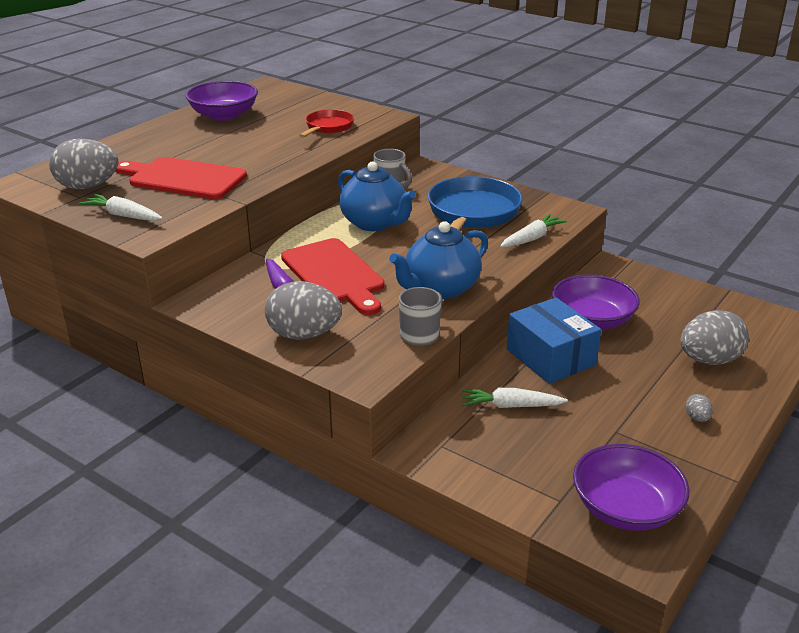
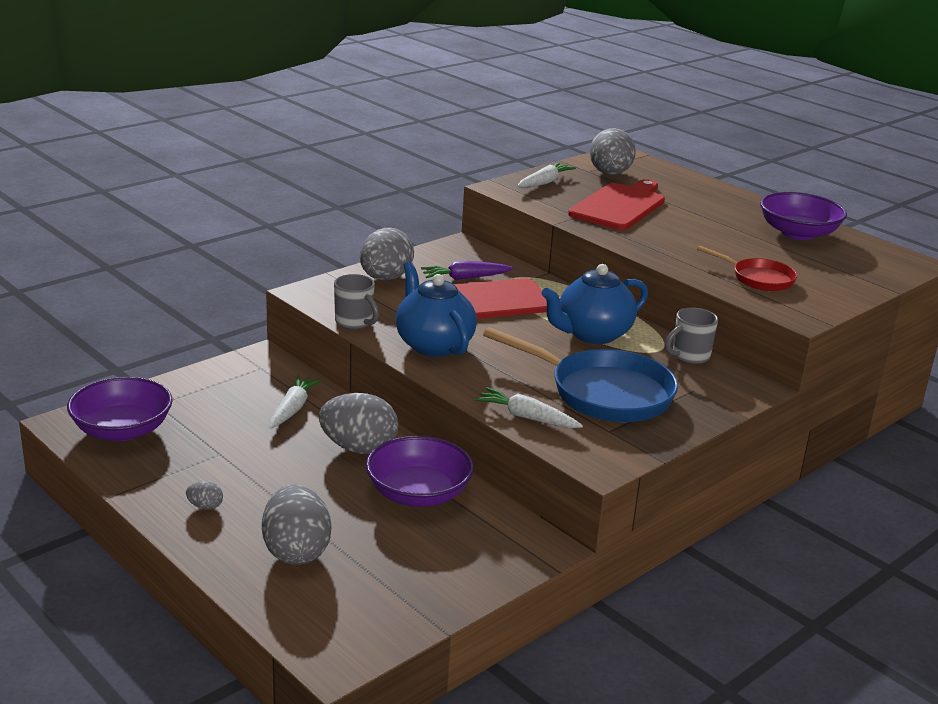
camera: 100 degrees right, 5 degrees down
white carrot [500,214,567,247] -> white carrot turned 150 degrees clockwise [474,387,583,428]
blue box [507,297,601,384] -> grey egg [319,393,399,454]

